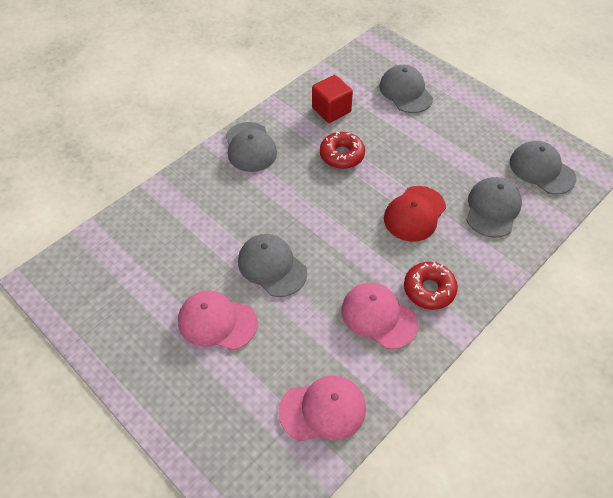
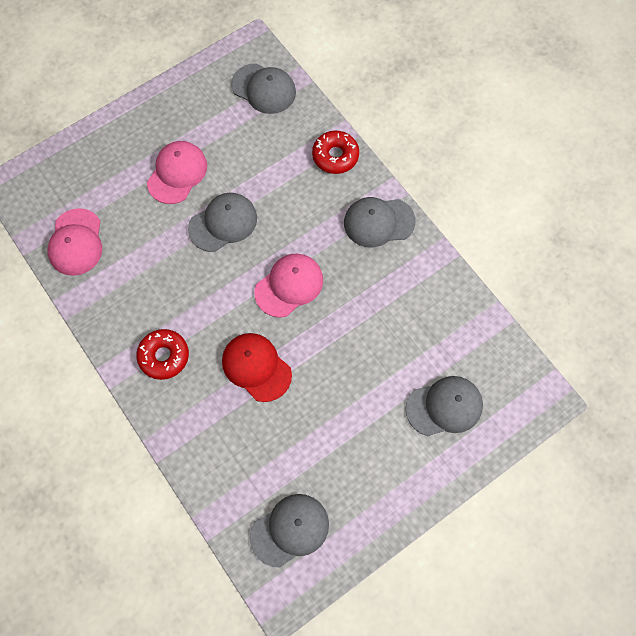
camera: 100 degrees right, 15 degrees up
red cube [312,75,353,123] -> none
red donut [320,132,365,169] -> red donut moved to [312,131,359,174]
pink cap [341,283,418,349] -> pink cap moved to [254,254,323,318]
grey cap [466,177,522,238] -> grey cap moved to [231,63,296,114]

